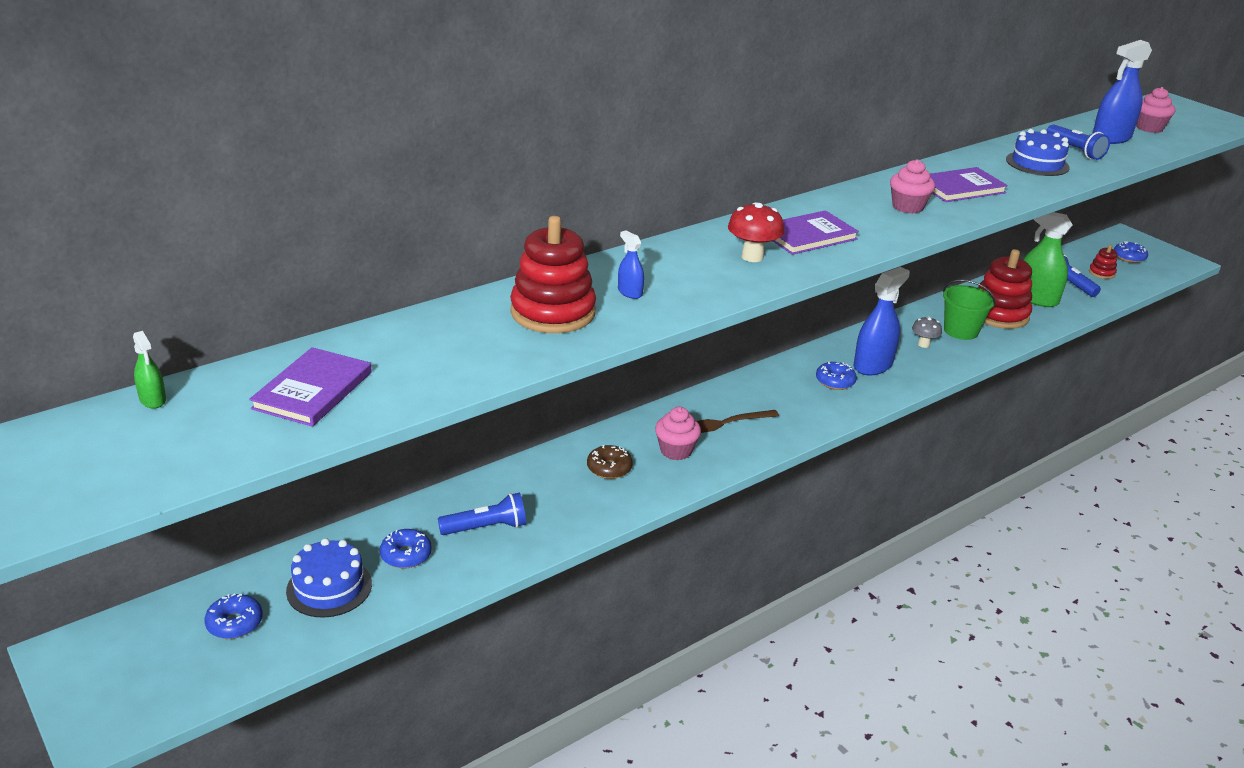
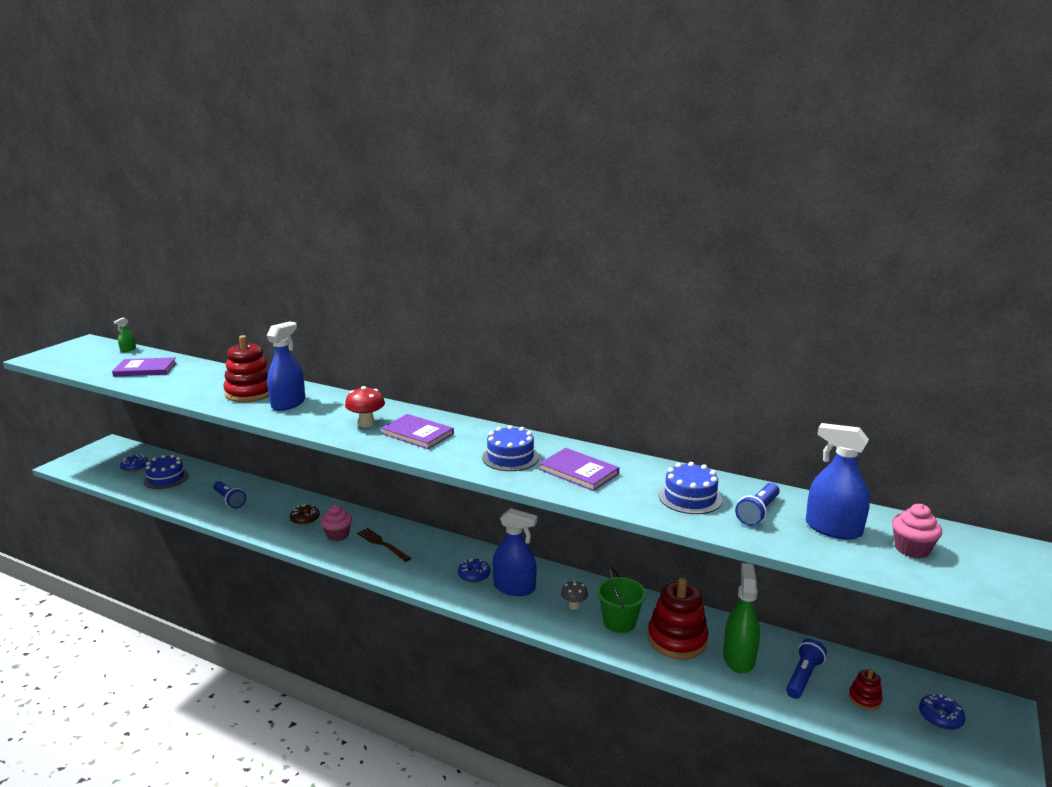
camera: 65 degrees right, 10 degrees down
blue donut [380,529,432,568] -> none
blue spray bottle [618,230,644,299] -> blue spray bottle [267,321,305,411], size x2.10
pink cupcake [890,159,935,214] -> blue cake [482,425,539,471]

